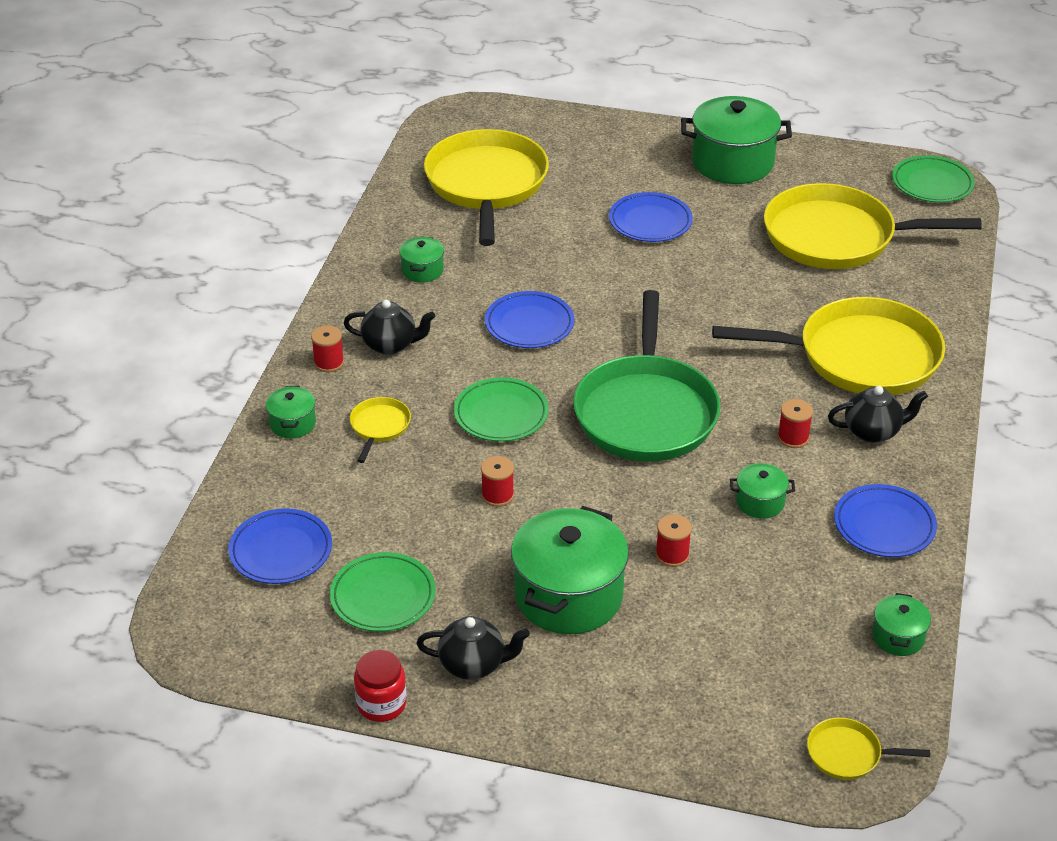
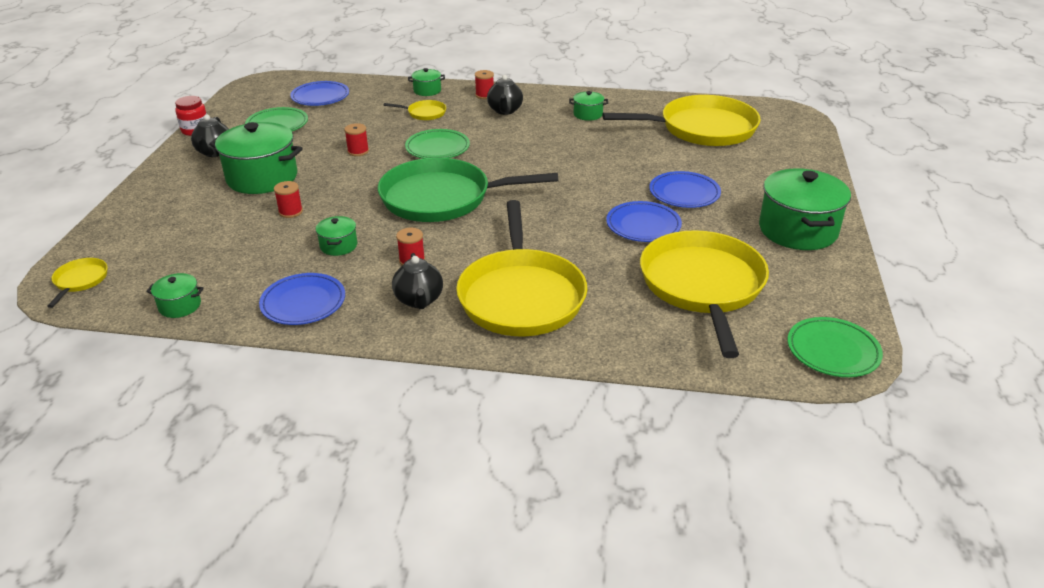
camera: 85 degrees right, 5 degrees down
blue plate [485,291,574,348] -> blue plate moved to [606,201,682,242]

